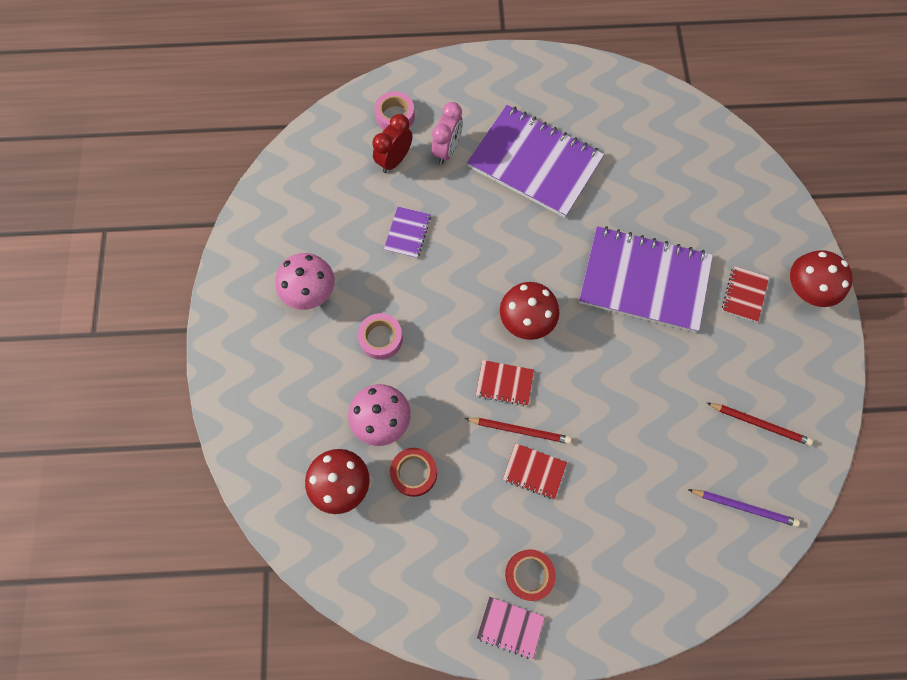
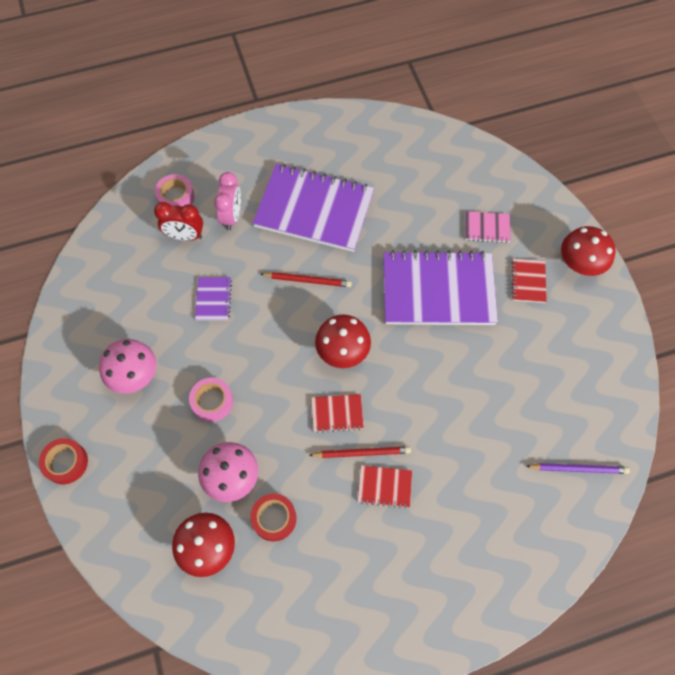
camera: 15 degrees left, 5 degrees down
red clock [372,114,413,173] -> red clock turned 105 degrees counterclockwise [154,202,203,241]
pink notebook [477,597,545,659] -> pink notebook moved to [465,211,511,243]
red tape [505,549,556,601] -> red tape moved to [39,438,88,484]
red pencil [707,403,813,446] -> red pencil moved to [260,272,352,287]

